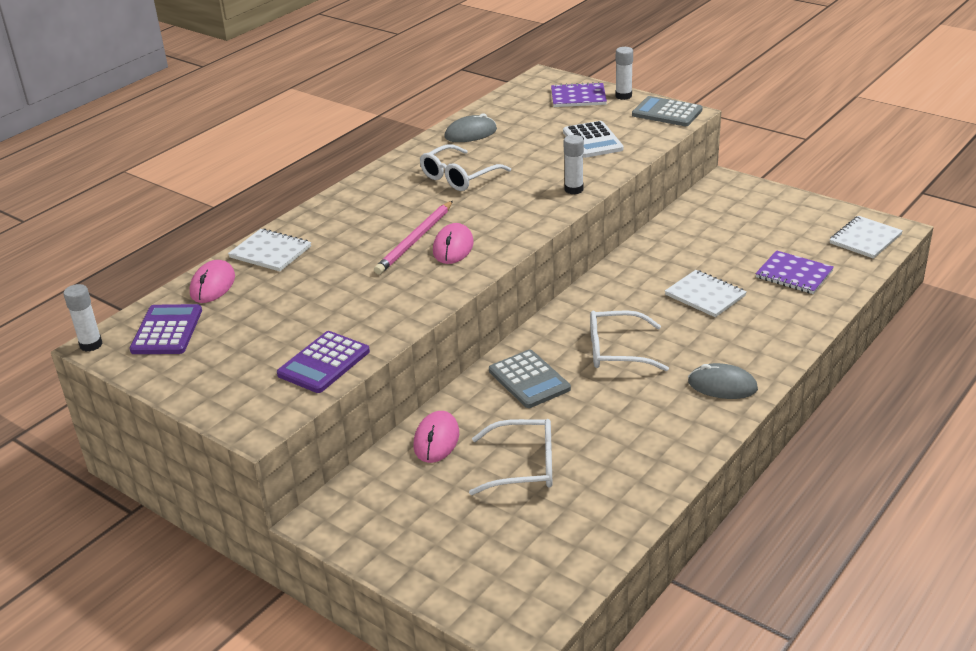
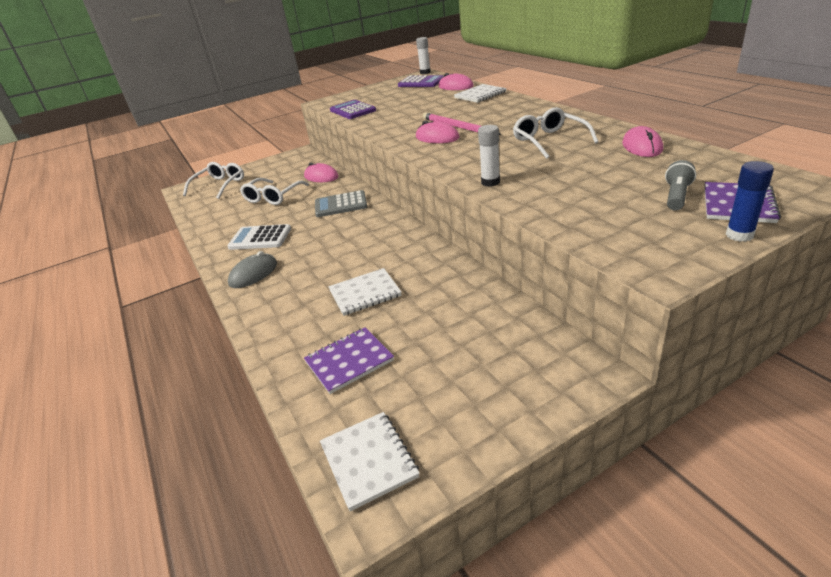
camera: 115 degrees right, 0 degrees up
grey mouse [444,113,497,142] -> pink mouse [622,126,663,157]
white calculator [563,121,624,158] -> white calculator moved to [227,224,291,250]
white glasses [590,310,669,371] -> white glasses moved to [183,162,244,199]
white glue stick [615,47,633,100] -> blue glue stick [726,161,774,242]
grey calculator [632,96,703,126] -> none
none -> grey flashlight [665,160,696,211]

